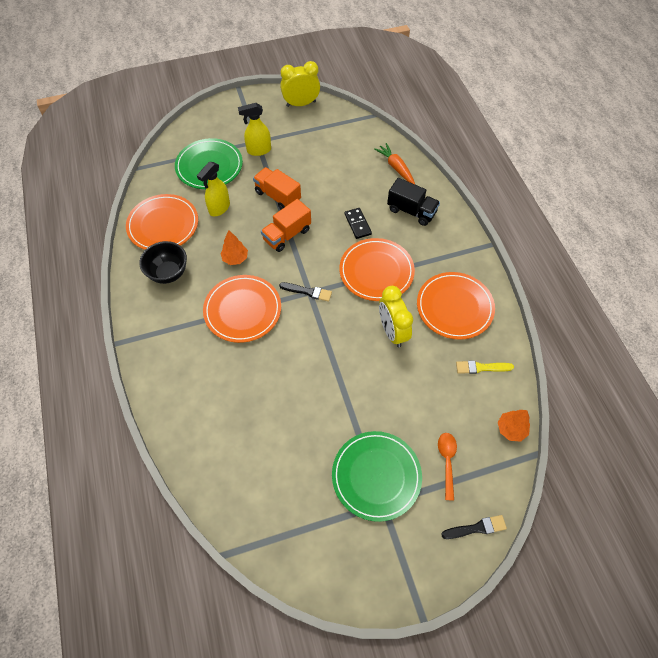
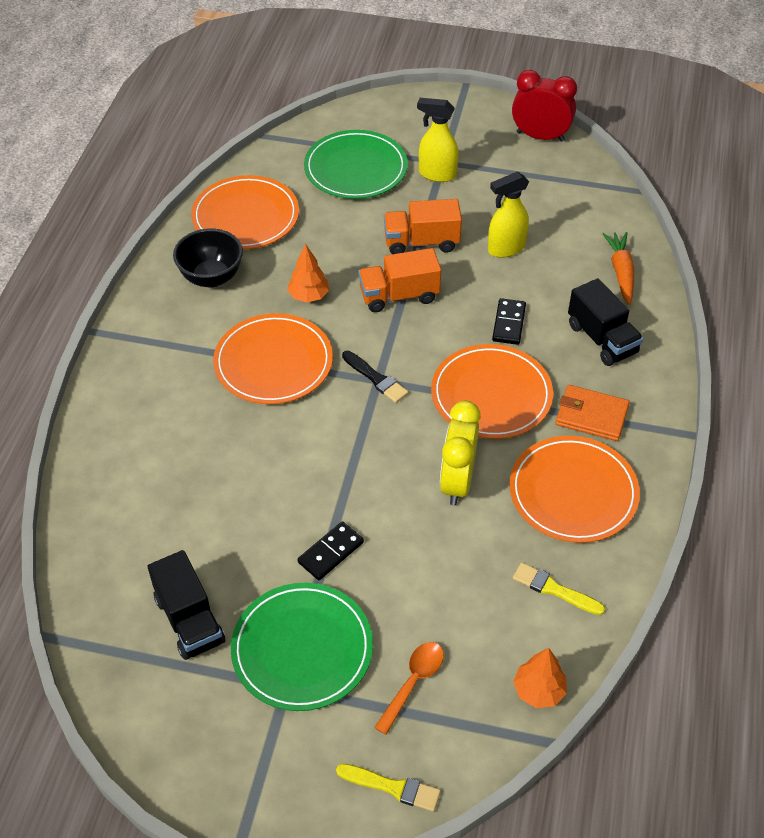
camera: 30 degrees right, 10 degrees down
yellow spray bottle [197,162,230,216] -> yellow spray bottle moved to [488,171,529,258]
orange truck [253,167,301,210] -> orange truck turned 75 degrees counterclockwise [384,199,462,254]
yellow clock [280,61,320,107] -> red clock [512,70,577,142]
black brush [441,515,507,539] -> yellow brush [336,763,441,812]
none -> black truck [148,550,225,660]
none -> black domino [297,521,364,580]
none -> orange wallet [556,385,630,441]

